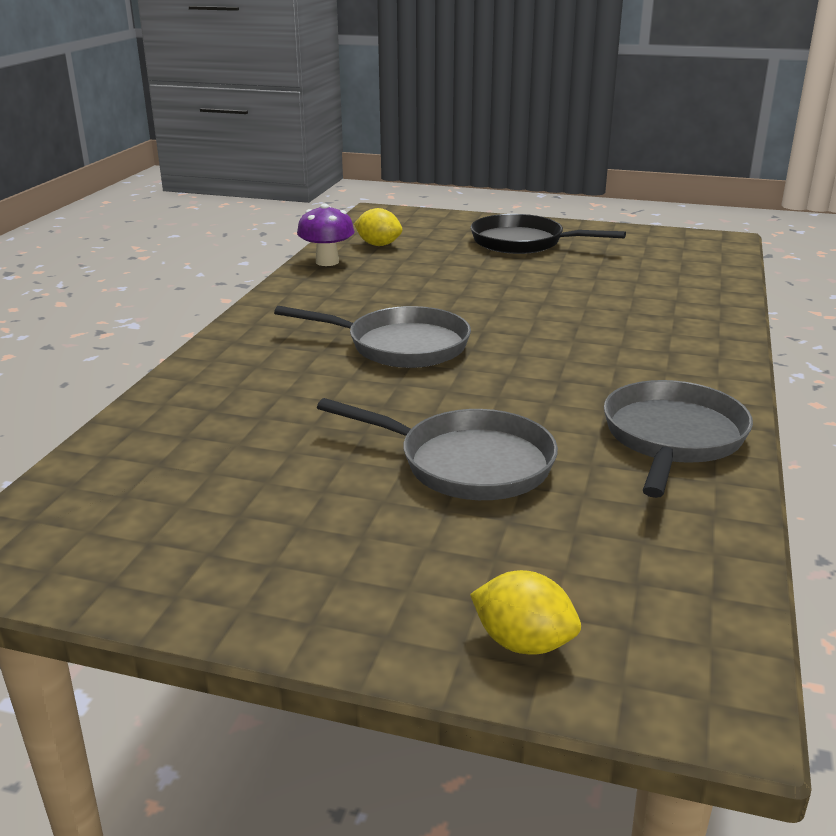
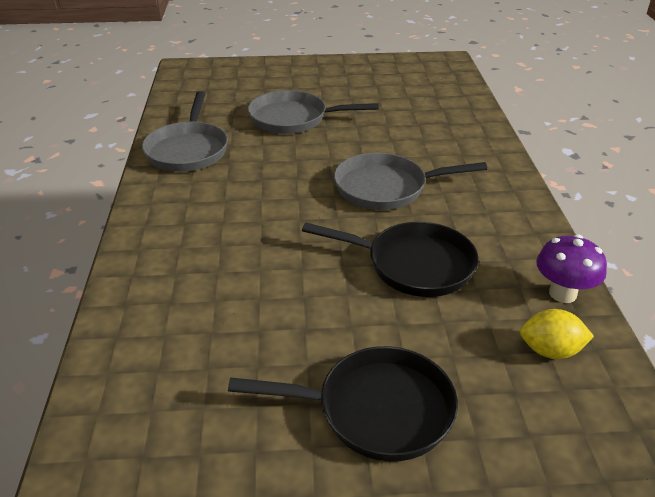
camera: 160 degrees right, 10 degrees up
yellow lemon [470,570,581,655] -> none
none -> black pan [302,222,479,297]

